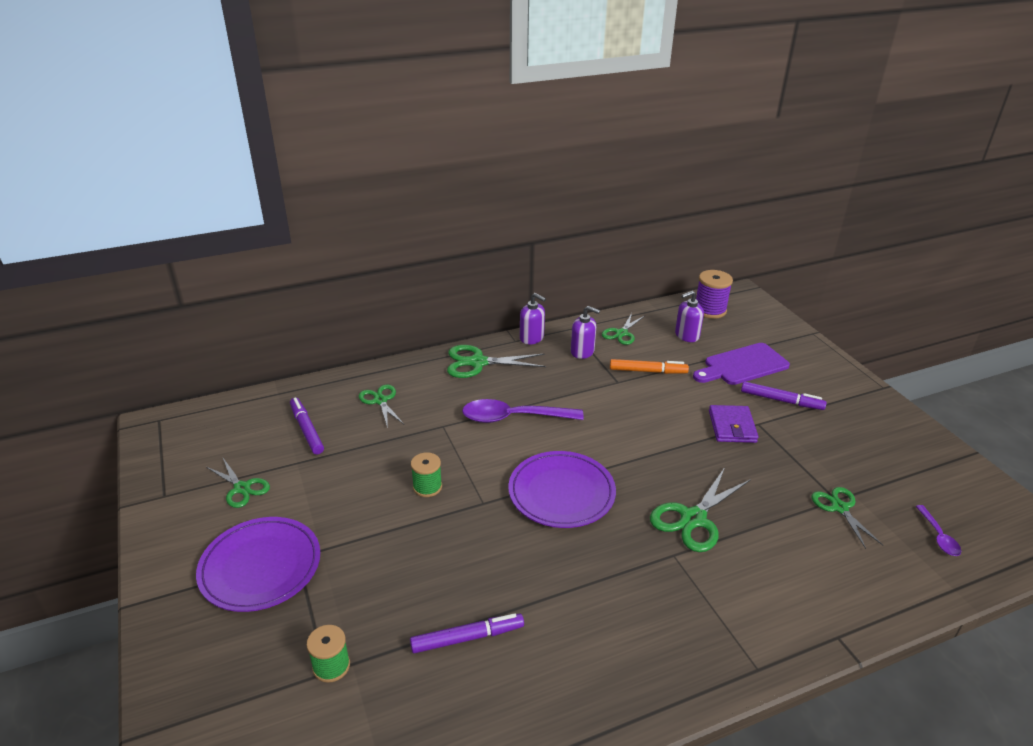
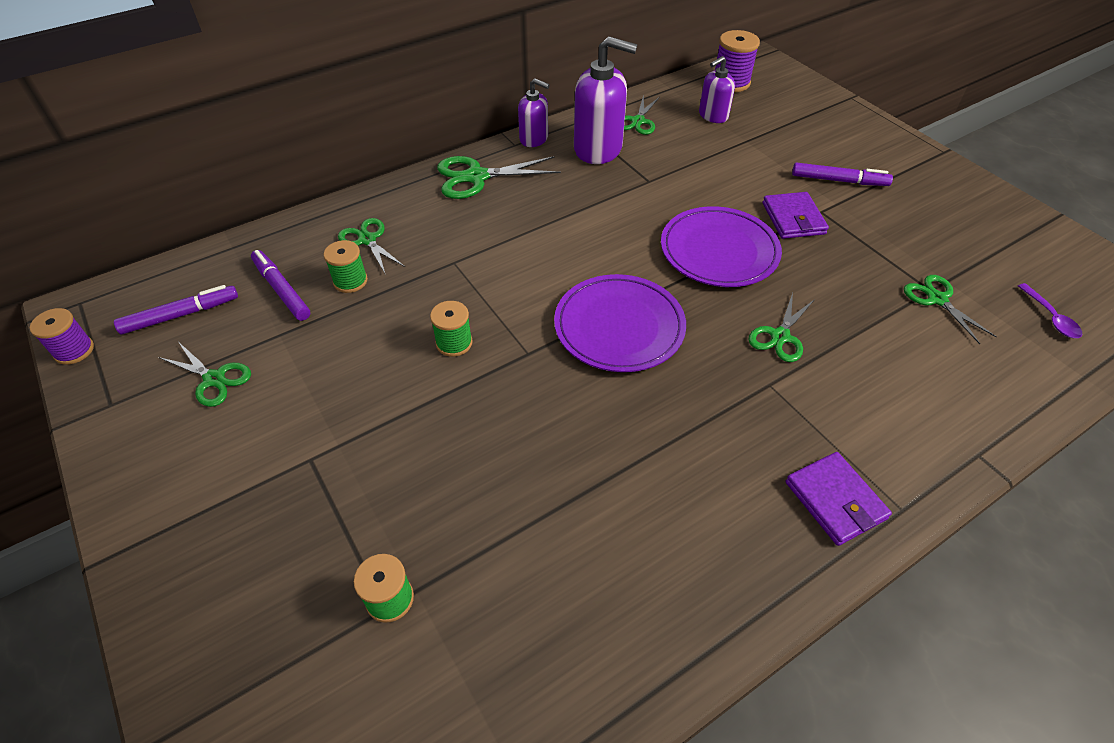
camera: 10 degrees left, 15 degrees up
purple plate [196,517,321,612] -> purple plate moved to [661,206,782,287]
purple marker [410,613,524,653] -> purple marker moved to [114,285,238,334]
purple spoon [462,399,584,423] -> none
purple soap dispenser [571,306,600,359] -> purple soap dispenser [574,36,638,164], size x1.73
orange marker [610,359,689,374] -> none
green scissors [650,467,751,552] -> green scissors [748,293,815,362], size x0.65
purple cutting board [693,343,790,385] -> none
none -> purple spool [30,308,94,365]
none -> green spool [324,240,368,293]
none -> purple wallet [785,452,892,546]

